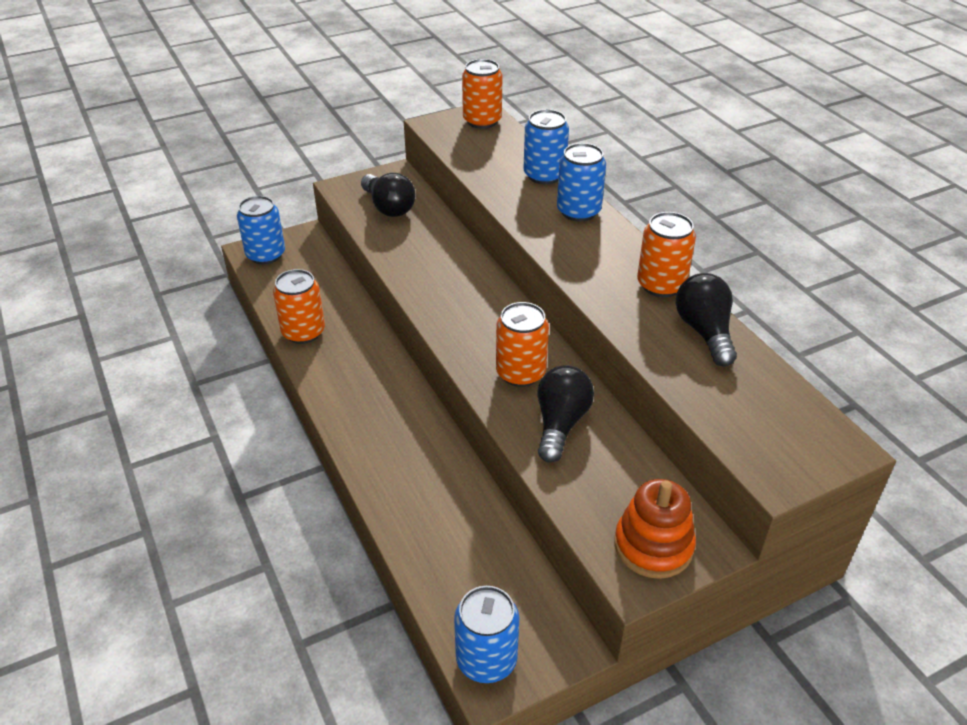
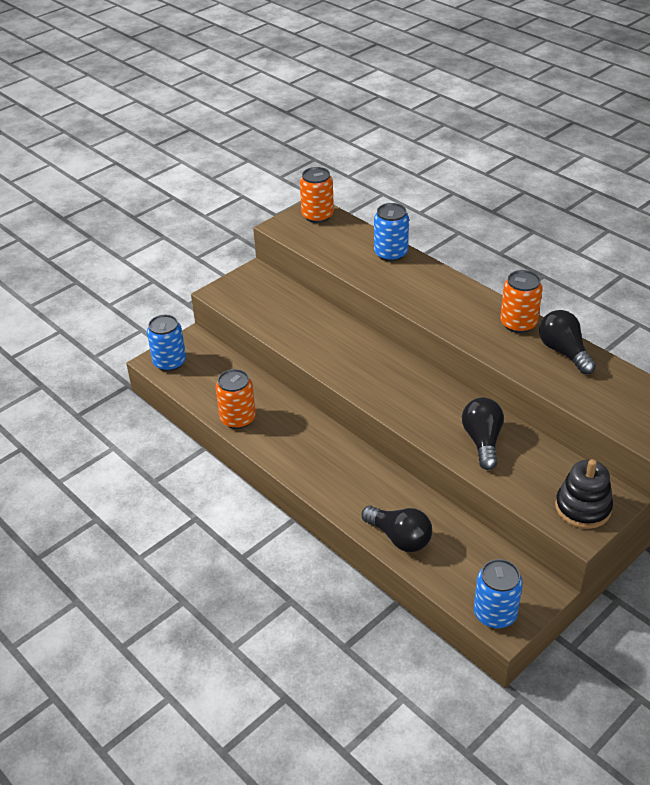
camera: 15 degrees left, 0 degrees up
black light bulb [361,173,416,217] -> black light bulb moved to [362,506,432,552]
orange can [496,302,549,387] -> none
blue can [557,143,606,222] -> none
orange stacking toy [614,479,696,579] -> black stacking toy [555,459,613,529]

